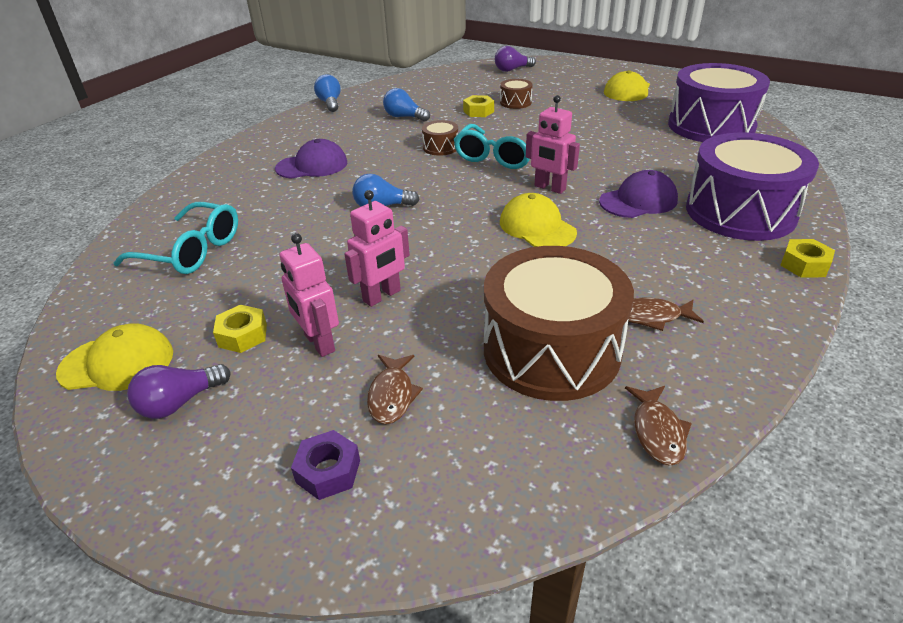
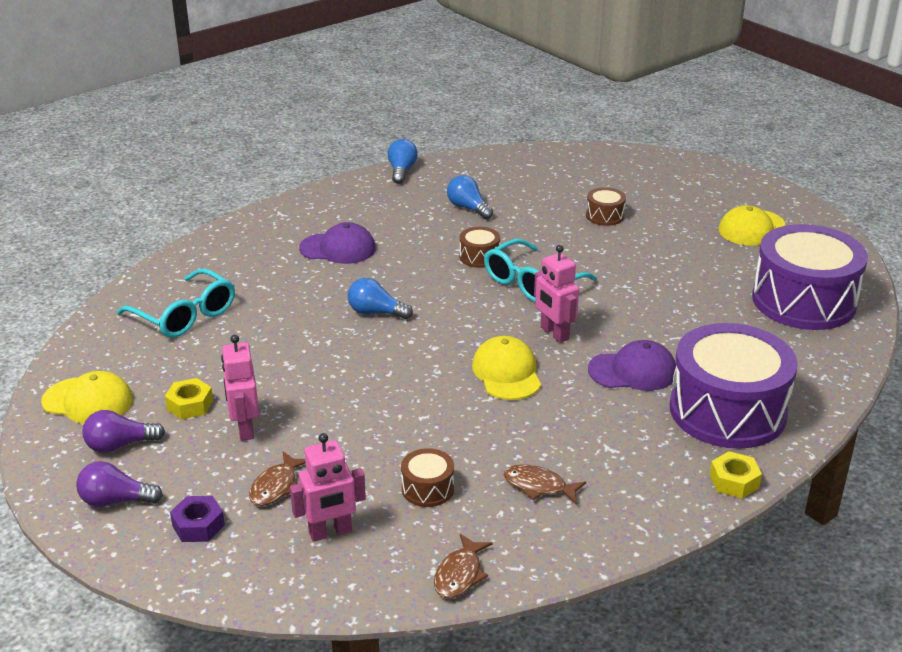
camera: 20 degrees right, 5 degrees down
pink robot [344,190,410,307] -> pink robot moved to [290,433,366,542]
yellow nut [463,95,494,117] -> none
brown drum [484,246,634,401] -> brown drum [401,448,454,507], size x0.42
purple light bulb [495,46,536,72] -> purple light bulb moved to [76,461,163,507]

